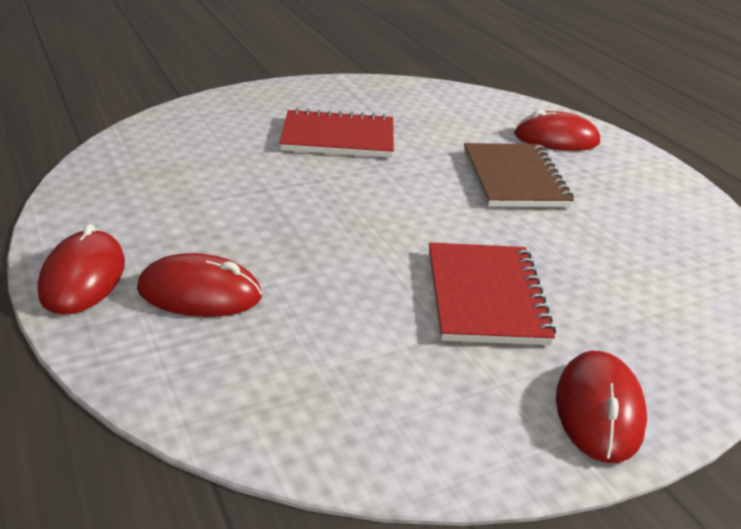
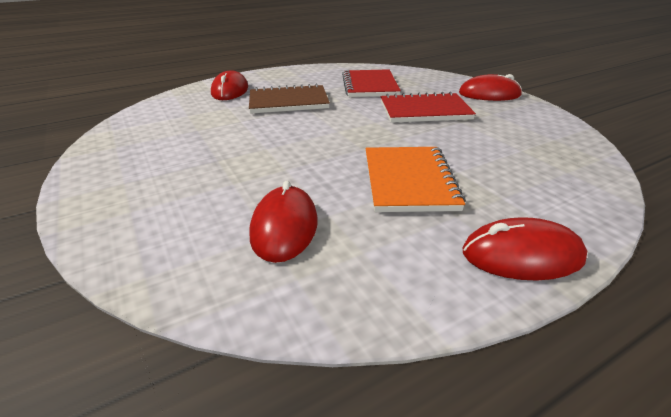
camera: 90 degrees left, 0 degrees up
red mouse [137,253,262,317] -> red mouse moved to [250,181,318,263]
red notebook [279,108,394,158] -> red notebook moved to [342,69,401,97]
none -> orange notebook [366,147,466,212]

